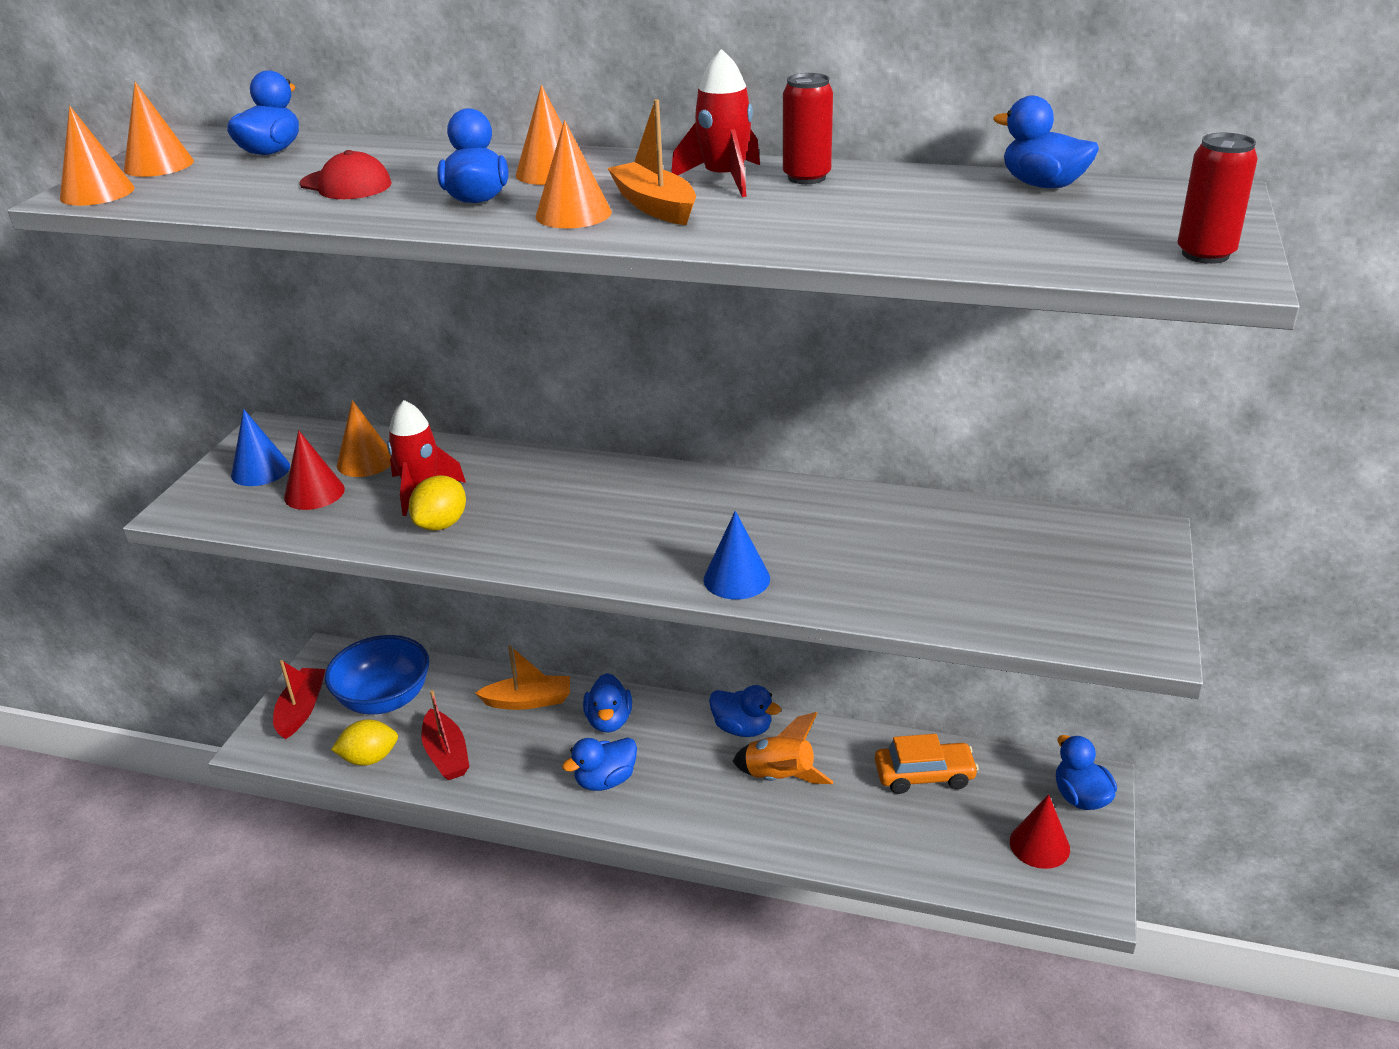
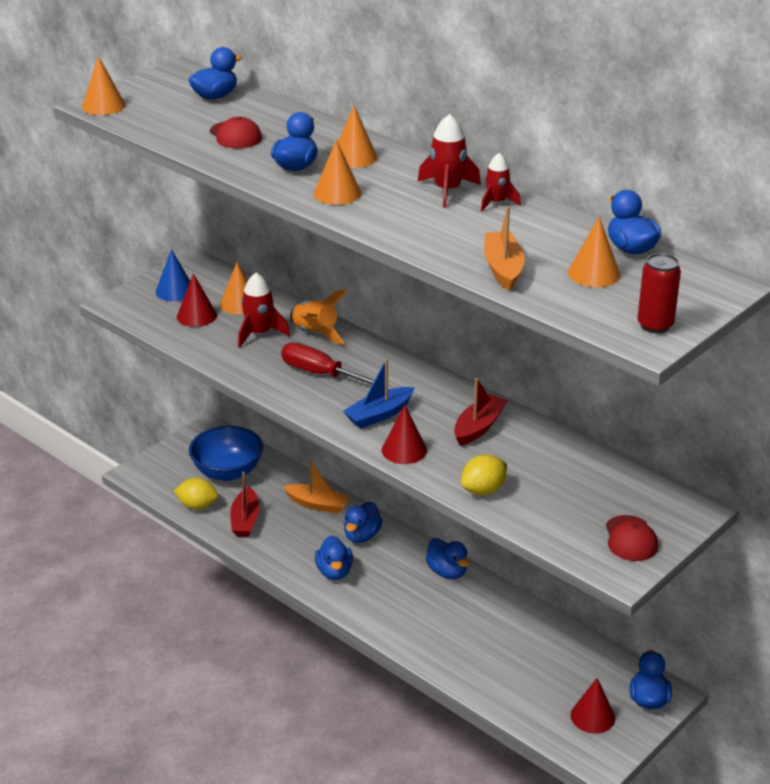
camera: 25 degrees right, 0 degrees up
orange cone [124,82,194,177] -> orange cone moved to [568,217,620,287]
red boat [273,660,326,739] -> red boat moved to [454,378,508,446]
yellow lemon [409,475,466,531] -> yellow lemon moved to [461,454,507,495]
blue duck [562,738,637,791] -> blue duck turned 90 degrees counterclockwise [315,535,353,580]
orange boat [607,99,696,225] -> orange boat moved to [484,206,525,291]
blue cone [704,511,770,600] -> red cone [382,404,427,464]
orange rocket [732,712,834,784] -> orange rocket moved to [290,289,347,345]
red can [783,73,833,184] -> red rocket [481,153,521,211]
orange car [875,734,979,794] -> none
none -> red screwdriver [281,342,375,384]
none -> blue boat [343,358,415,429]
none -> red cap [606,515,658,561]

